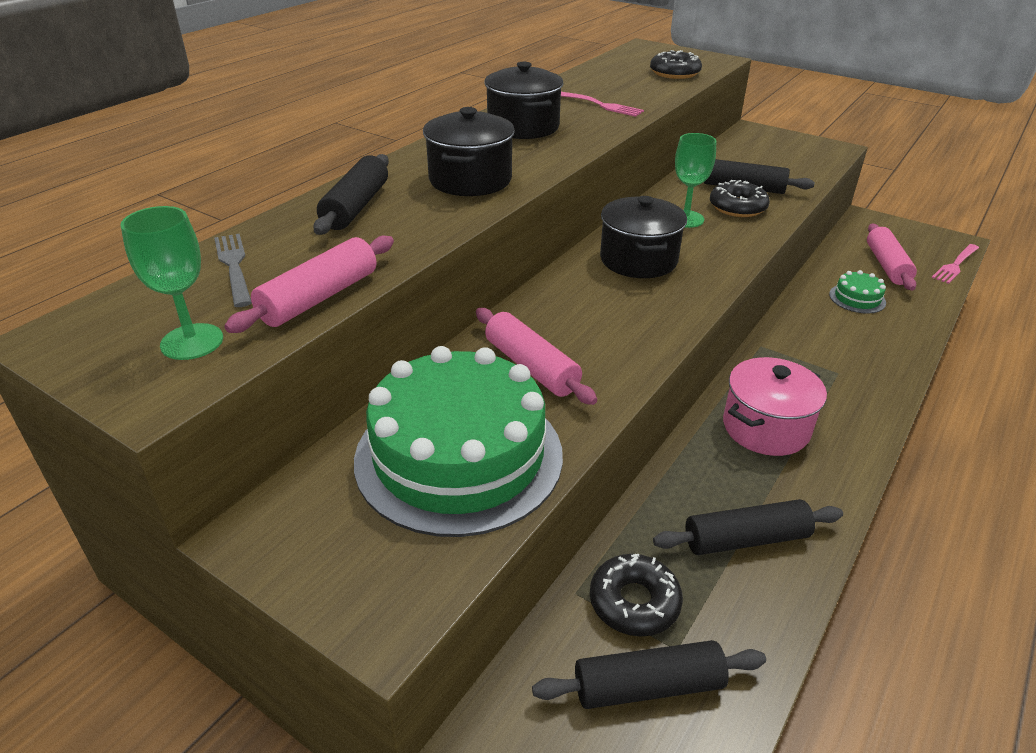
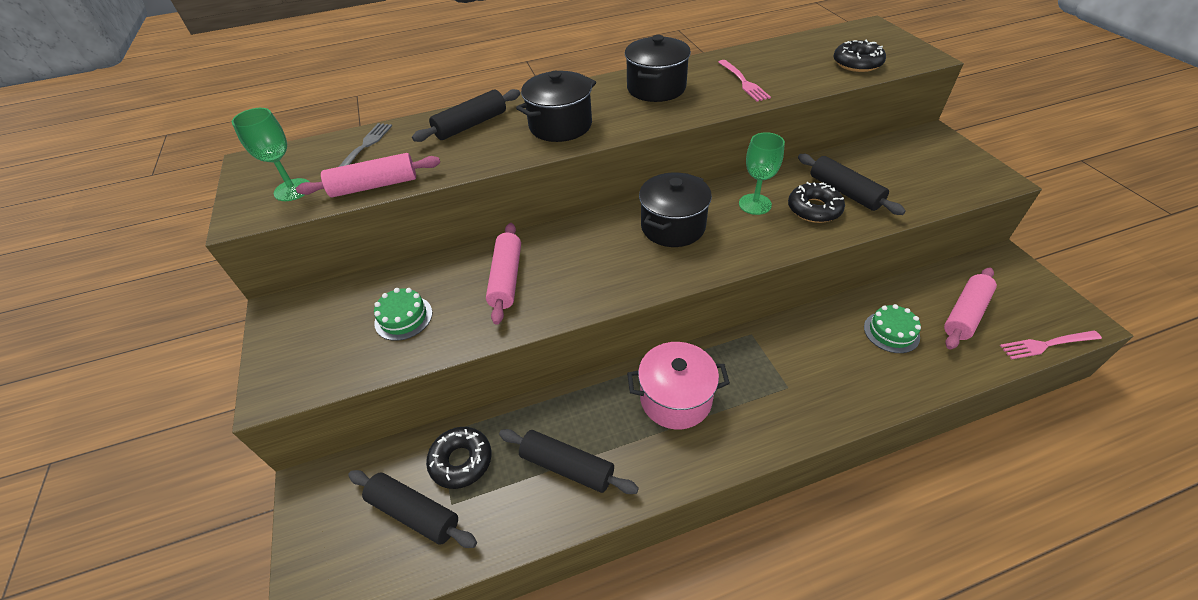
camera: 40 degrees right, 10 degrees up
green cake [354,346,563,537] -> green cake [374,288,432,341], size x0.41

